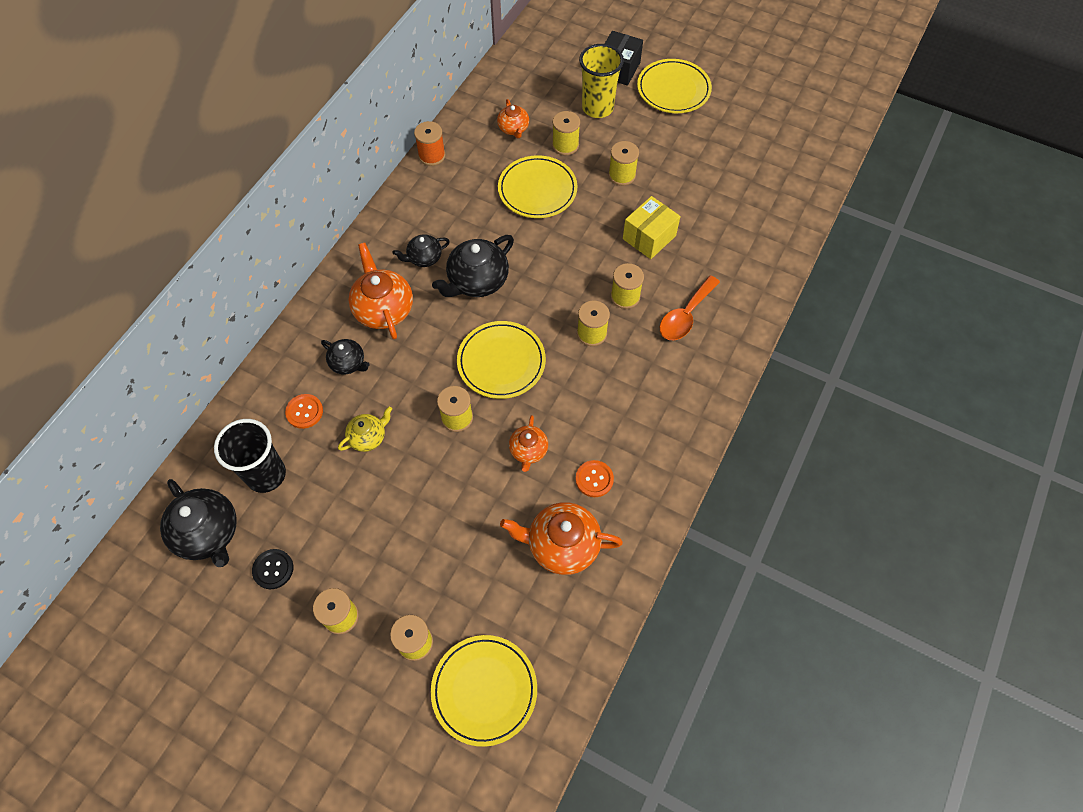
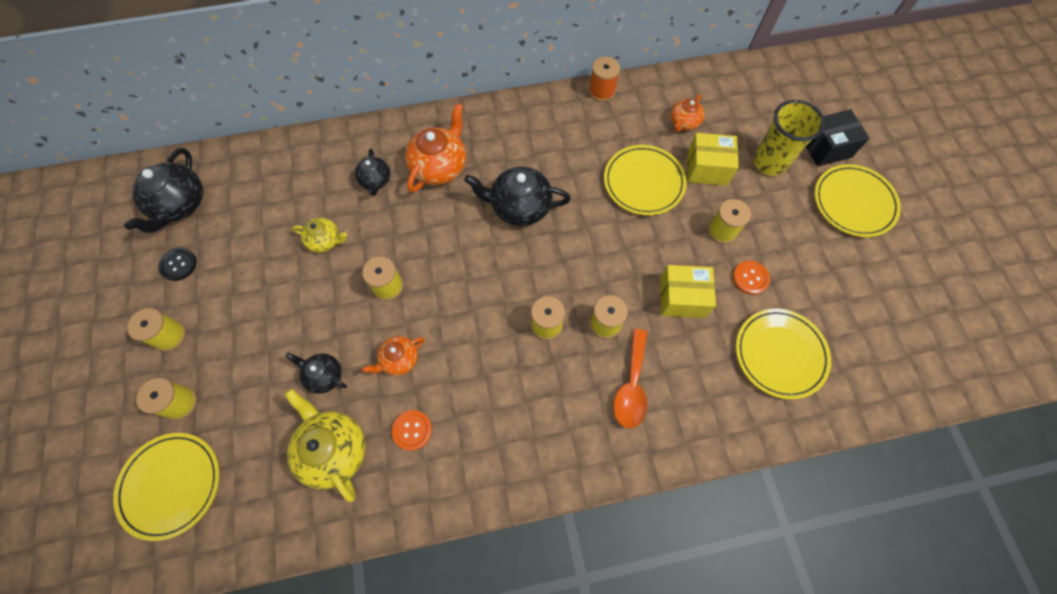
camera: 50 degrees right, 5 degrees up
black cup [214,419,286,493] -> none
orange button [285,394,323,429] -> orange button moved to [733,261,770,295]
black teapot [393,234,450,267] -> black teapot moved to [285,353,347,394]
yellow plate [457,321,546,399] -> yellow plate moved to [736,308,831,400]
orange teapot [500,502,623,575] -> yellow teapot [285,389,366,502]
yellow spool [552,111,580,155] -> yellow box [687,133,739,186]
orange spoon [660,275,720,340] -> orange spoon turned 75 degrees counterclockwise [614,329,647,428]

